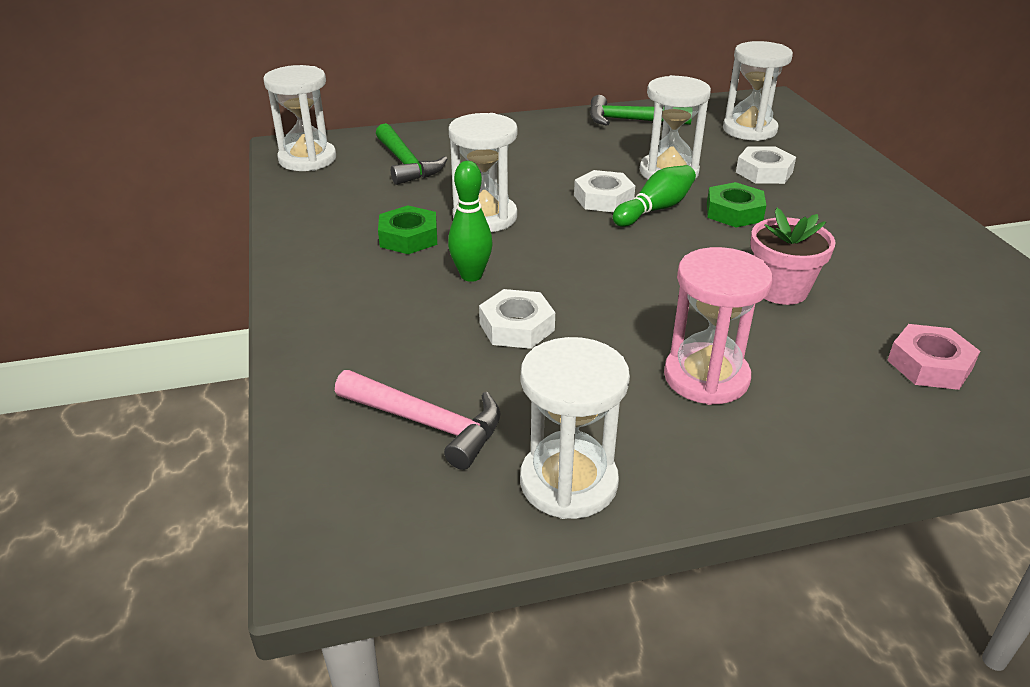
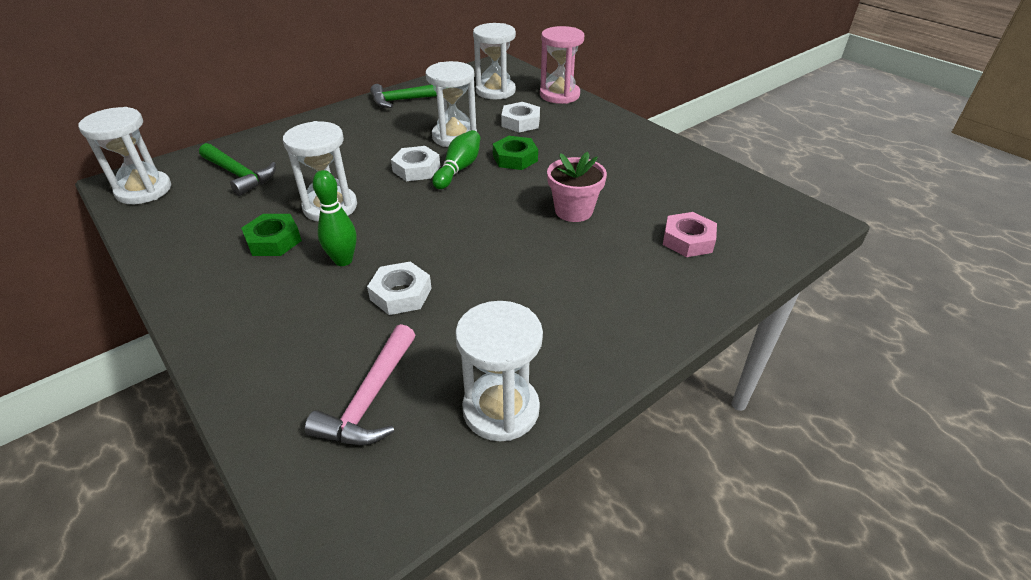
camera: 25 degrees left, 5 degrees up
pink hammer [335,370,501,470] -> pink hammer turned 105 degrees clockwise [305,324,415,445]
pink hourglass [664,247,772,405] -> pink hourglass moved to [540,26,584,104]

